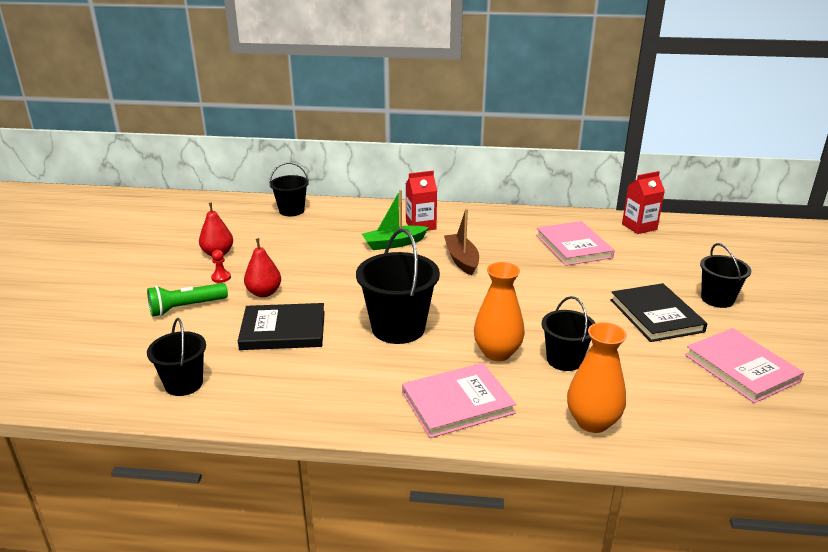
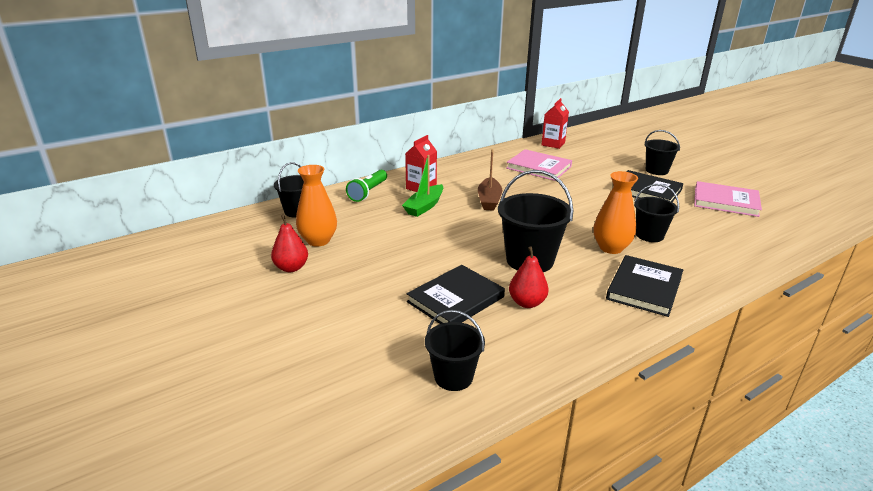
camera: 40 degrees left, 0 degrees up
green flashlight [147,283,228,317] -> green flashlight moved to [346,170,387,202]
red pawn [211,250,231,283] -> none
red pear [244,238,281,297] -> red pear moved to [509,246,549,308]
pink book [402,363,516,438] -> black book [606,255,683,317]
brown boat [444,209,479,276] -> brown boat turned 120 degrees counterclockwise [478,149,502,211]
orange vase [567,322,627,433] -> orange vase moved to [296,165,337,246]

